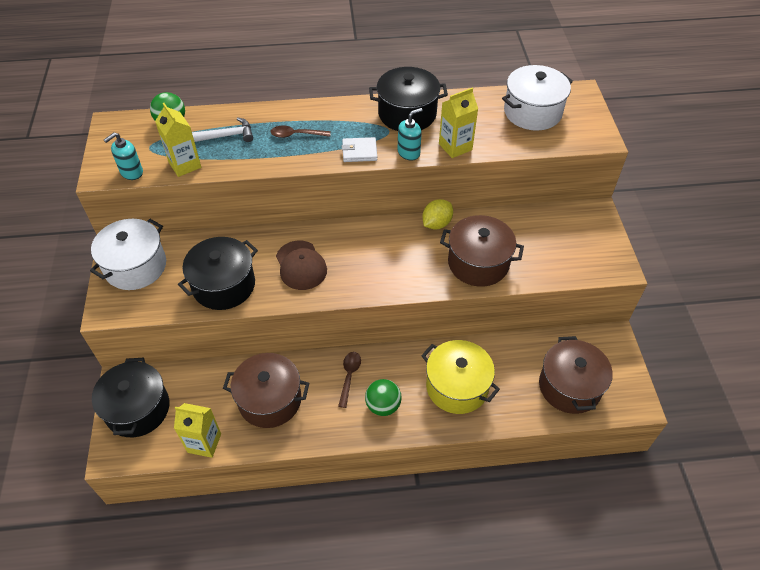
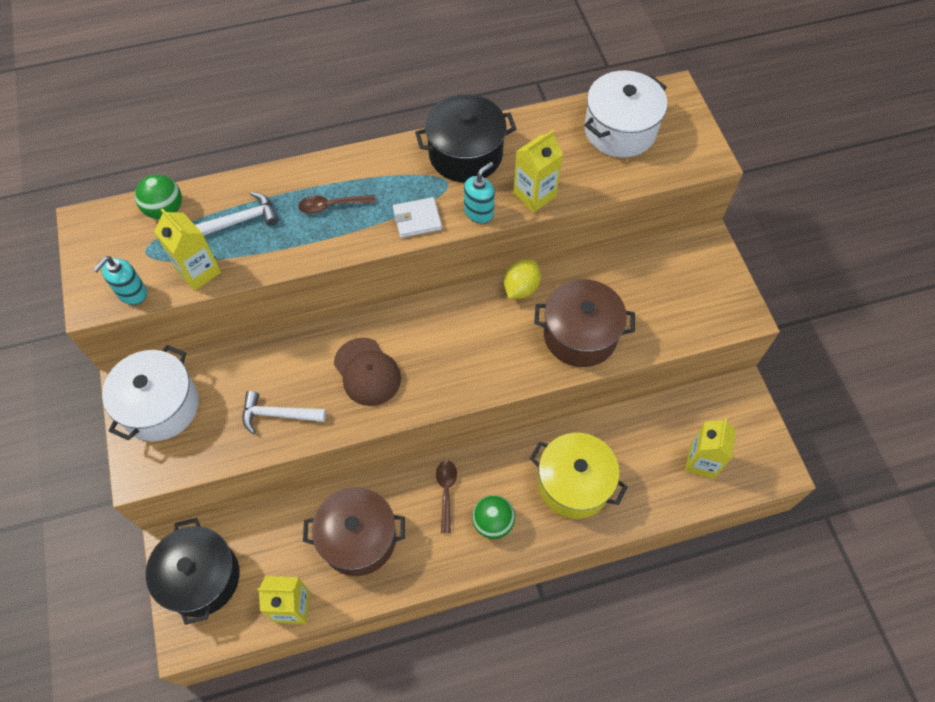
camera: 10 degrees left, 10 degrees up
black pot [178,237,258,310] -> white hammer [243,391,326,434]
brown pot [539,336,613,414] -> yellow carton [685,418,736,479]

